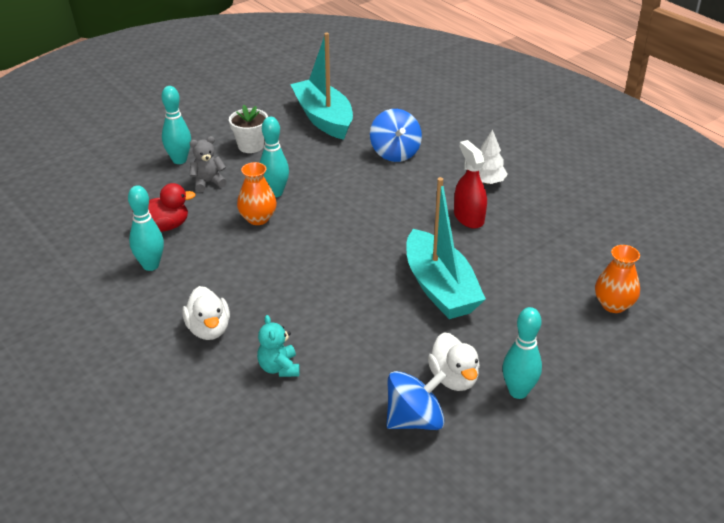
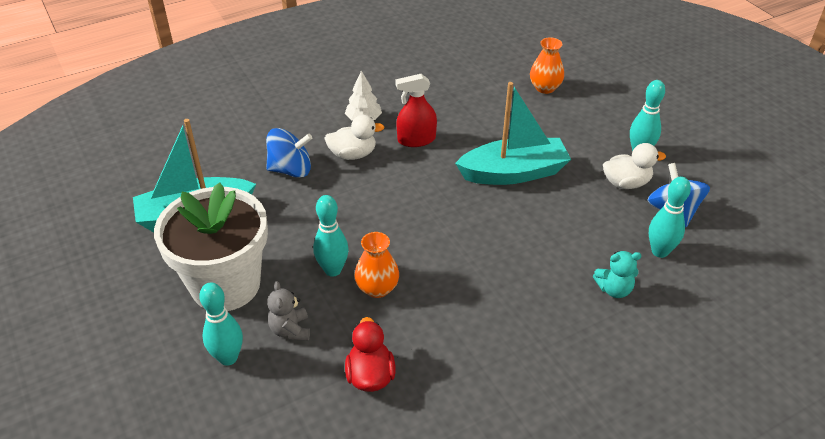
camera: 80 degrees left, 5 degrees up
turquoise bowling pin [128,185,164,271] -> turquoise bowling pin moved to [649,177,691,258]
white duck [182,286,230,340] -> white duck moved to [324,115,385,160]
white flower pot [229,105,268,153] -> white flower pot [154,182,268,311], size x2.15

